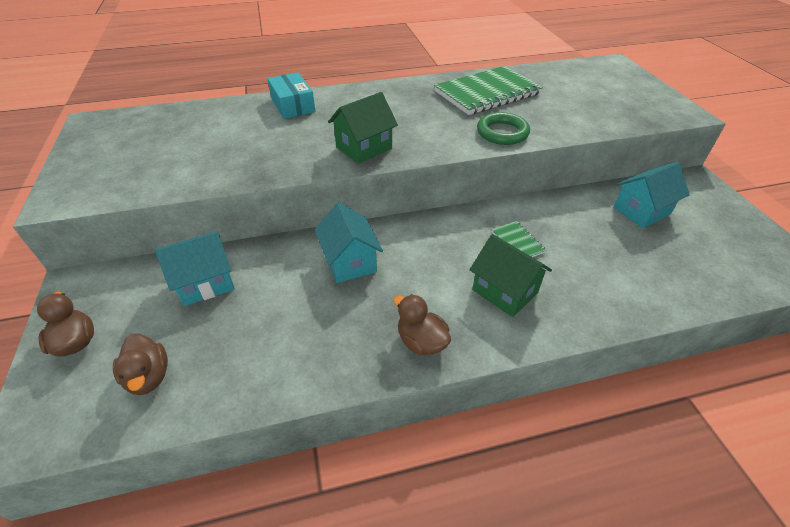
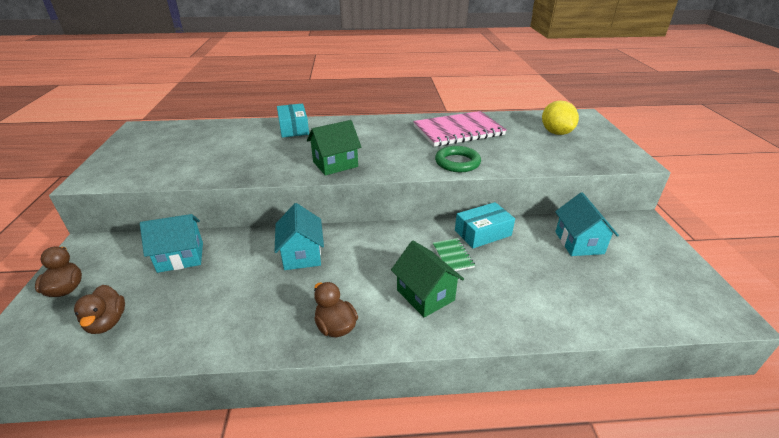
camera: 10 degrees right, 10 degrees down
green notebook [434,66,543,115] -> pink notebook [413,111,507,147]
turquoise house [613,162,690,228] -> turquoise house turned 75 degrees counterclockwise [555,192,619,256]
none -> turquoise box [455,202,515,248]
none -> yellow lemon [542,101,579,135]

